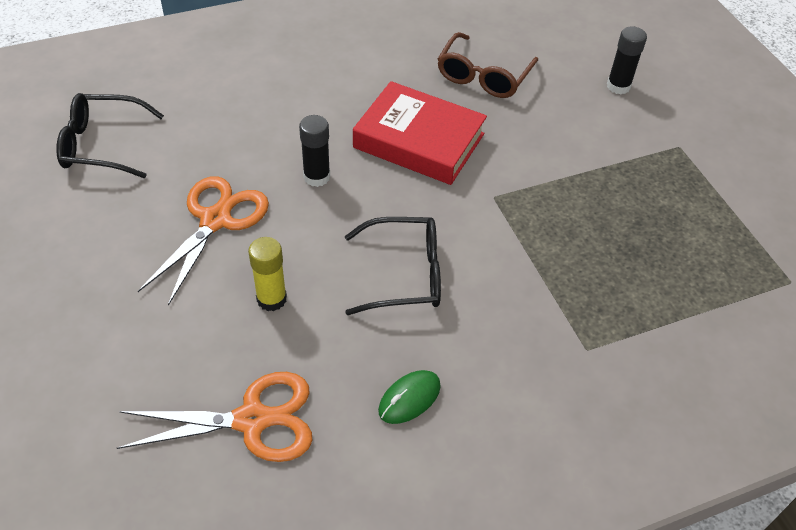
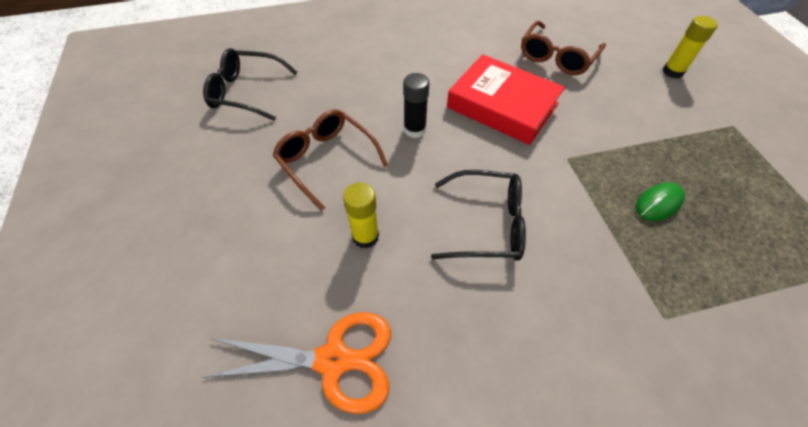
camera: 10 degrees right, 5 degrees up
orange scissors [138,176,269,306] -> brown glasses [273,109,388,211]
green mouse [378,370,441,424] -> green mouse moved to [636,182,685,221]
black glue stick [607,26,647,94] -> yellow glue stick [663,16,718,79]

